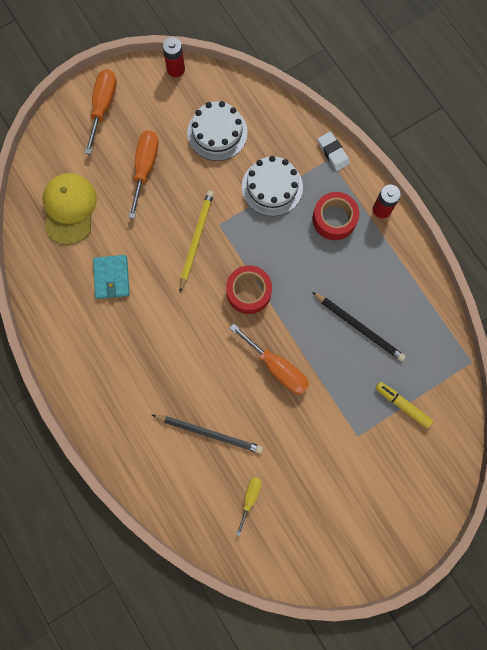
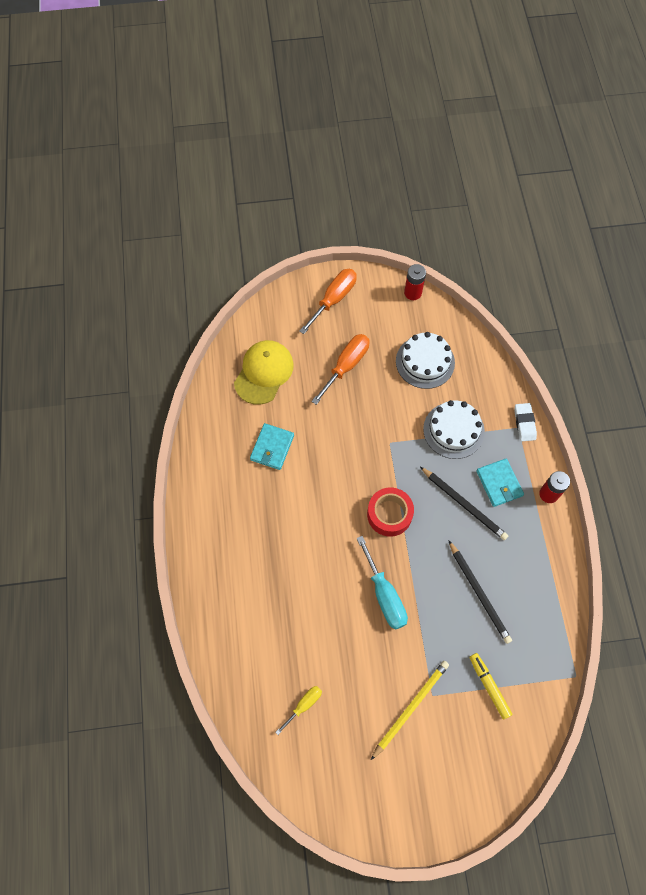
camera: 25 degrees right, 10 degrees down
black pencil [152,415,263,454] -> black pencil moved to [420,467,508,541]
yellow pencil [180,191,214,292] -> yellow pencil moved to [371,661,449,760]
orange screwdriver [230,323,309,394] -> turquoise screwdriver [357,536,408,630]
red tape [313,192,359,240] -> turquoise wallet [476,458,524,507]

